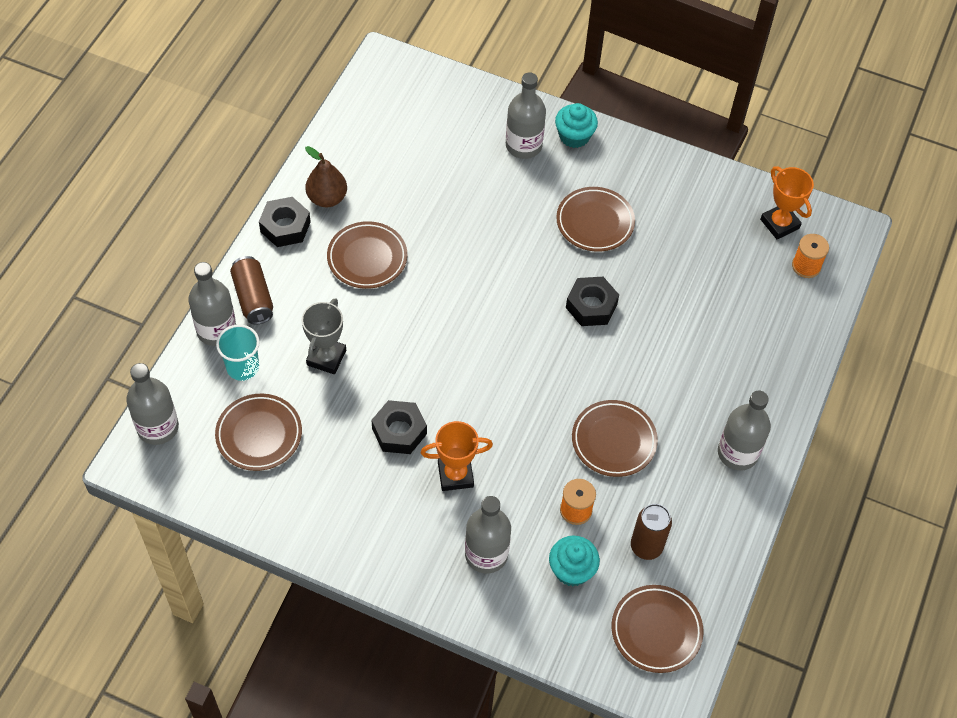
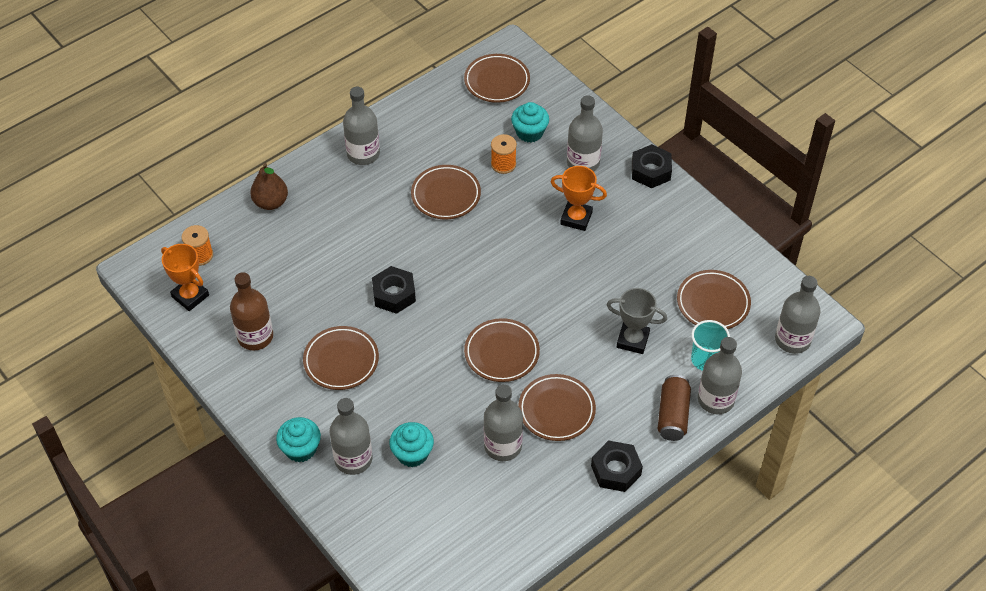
camera: 150 degrees left, 5 degrees down
grey trophy [302,298,346,374] -> grey trophy turned 60 degrees clockwise [607,288,667,354]
brown pear [305,146,347,207] -> brown pear moved to [250,163,288,210]
black nut [372,400,427,454] -> black nut moved to [632,144,672,188]
brown can [631,504,672,560] -> none
orange trophy [760,166,814,240] -> orange trophy turned 45 degrees counterclockwise [161,244,209,311]
none -> brown bottle [230,272,273,350]
none -> turquoise cupcake [389,422,434,467]
none -> brown plate [464,318,540,382]
none -> grey bottle [484,384,523,461]

